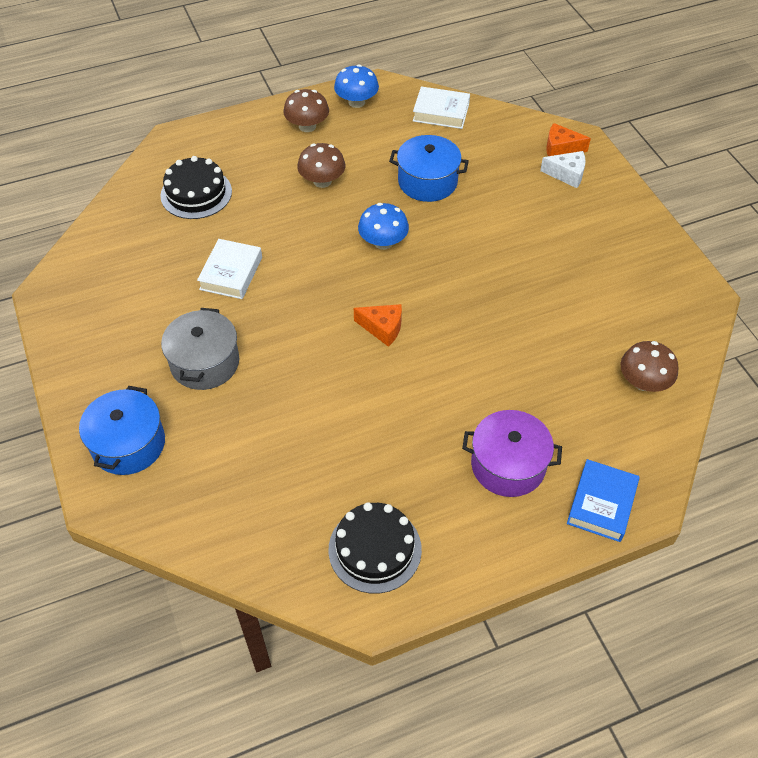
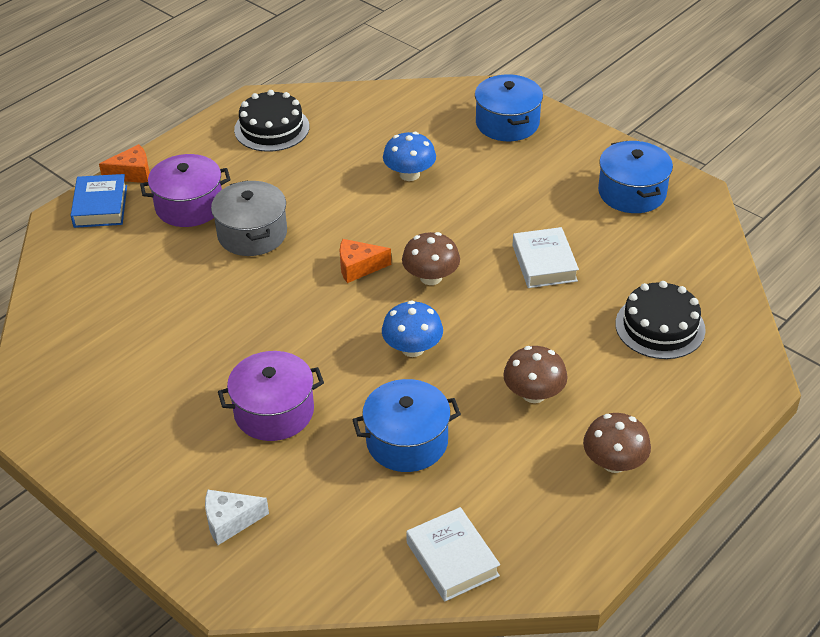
camera: 155 degrees right, 10 degrees down
grey pot [161,308,239,390] -> grey pot moved to [211,181,287,256]
blue mushroom [334,64,379,108] -> blue mushroom moved to [383,132,436,181]
white book [413,86,470,129] -> white book turned 75 degrees clockwise [406,507,500,601]
orange cheese [546,123,591,156] -> orange cheese moved to [99,144,150,183]
brown mushroom [621,341,679,392] -> brown mushroom moved to [402,232,460,285]
none -> purple pot [218,351,324,441]
none -> blue pot [598,141,673,213]

